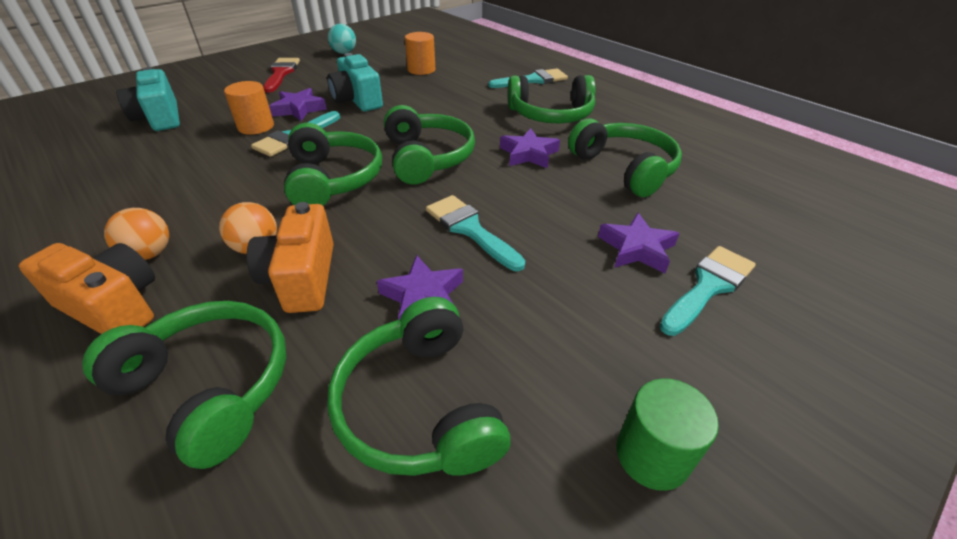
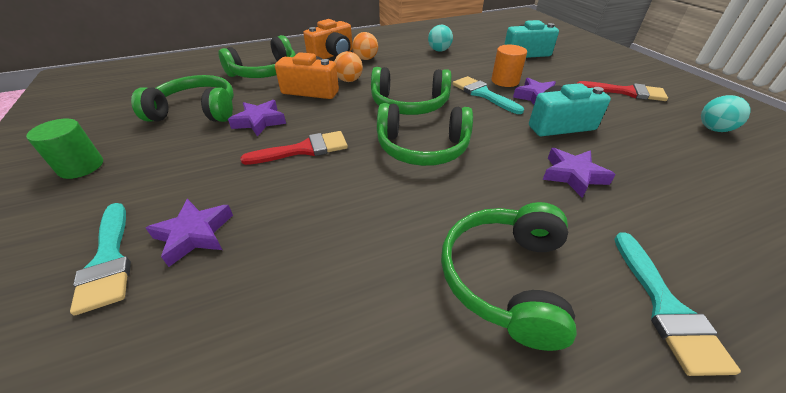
camera: 110 degrees right, 0 degrees up
orange cylinder [405,32,435,75] -> none
turquoise brush [426,195,525,271] -> red brush [240,131,348,165]
purple star [500,128,560,168] -> purple star moved to [543,148,616,198]
green headphones [568,118,682,197] -> none
none -> turquoise ball [428,25,453,52]

